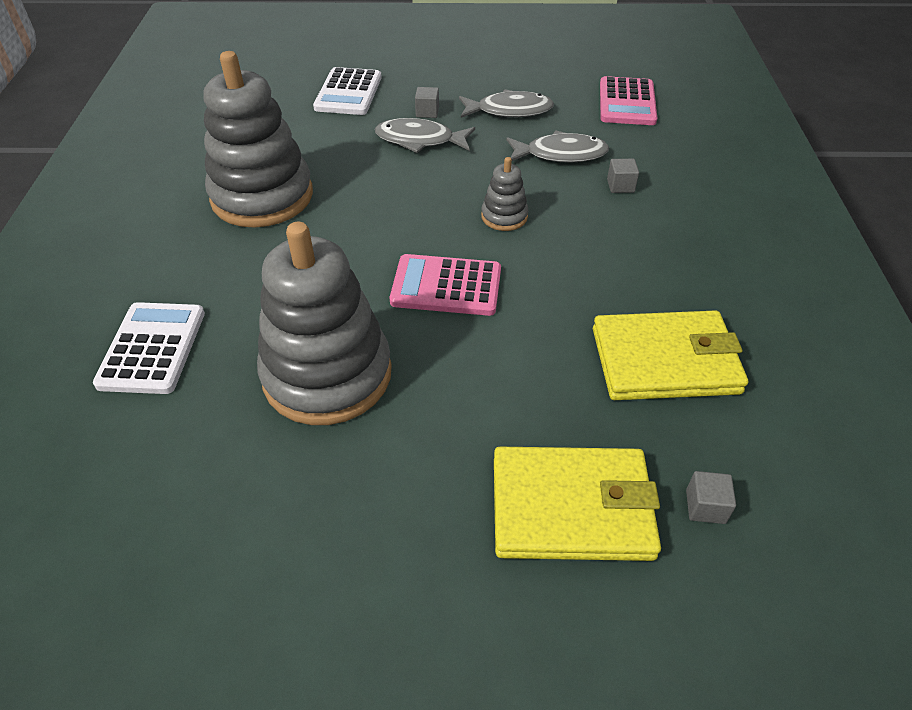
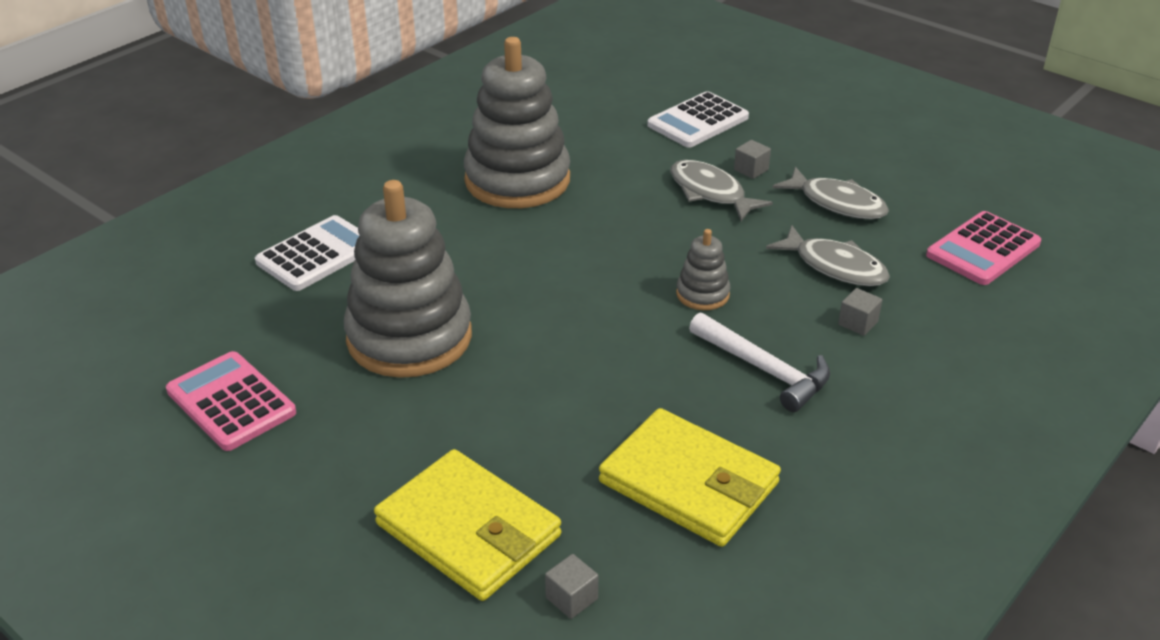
camera: 40 degrees right, 10 degrees down
pink calculator [390,254,501,316] -> pink calculator moved to [166,351,296,451]
none -> white hammer [689,312,830,412]

